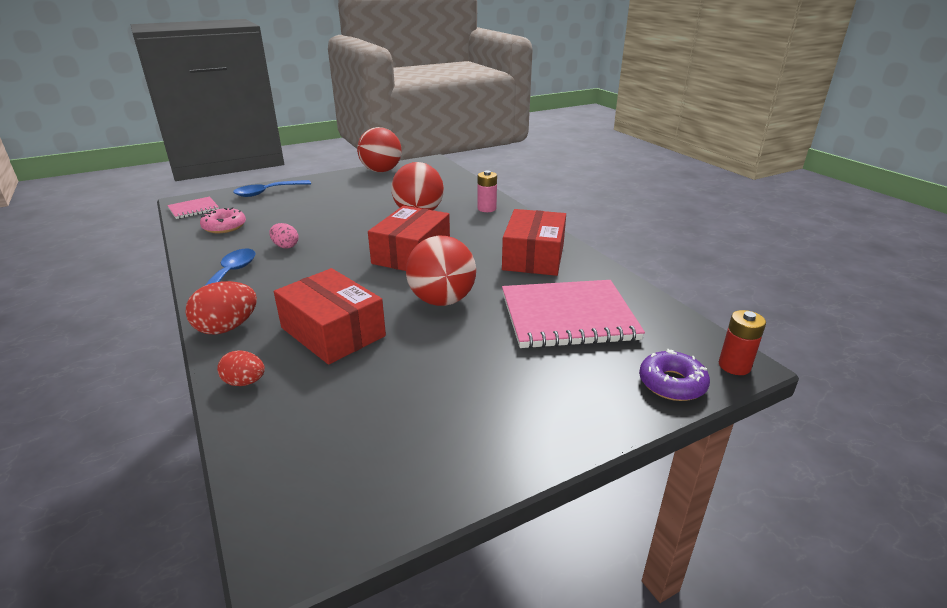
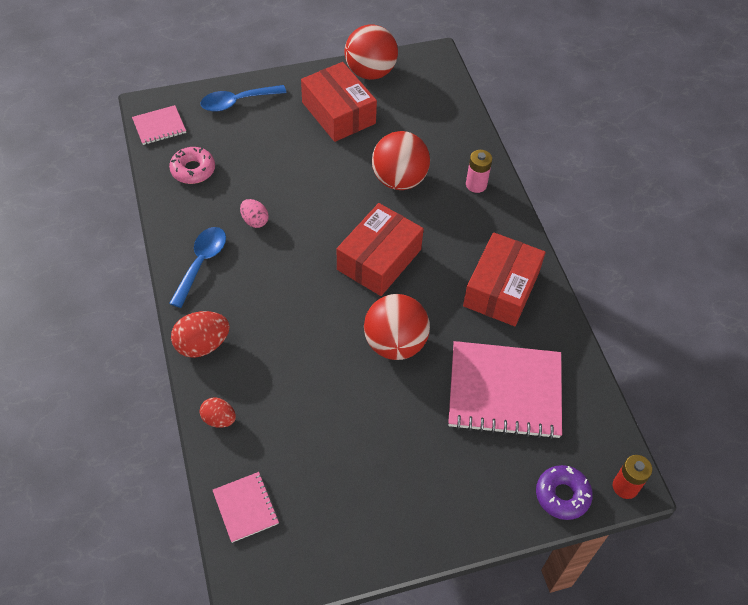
camera: 10 degrees right, 25 degrees up
red box [274,268,386,365] -> red box moved to [301,62,377,142]
none -> pink notebook [213,472,279,543]

